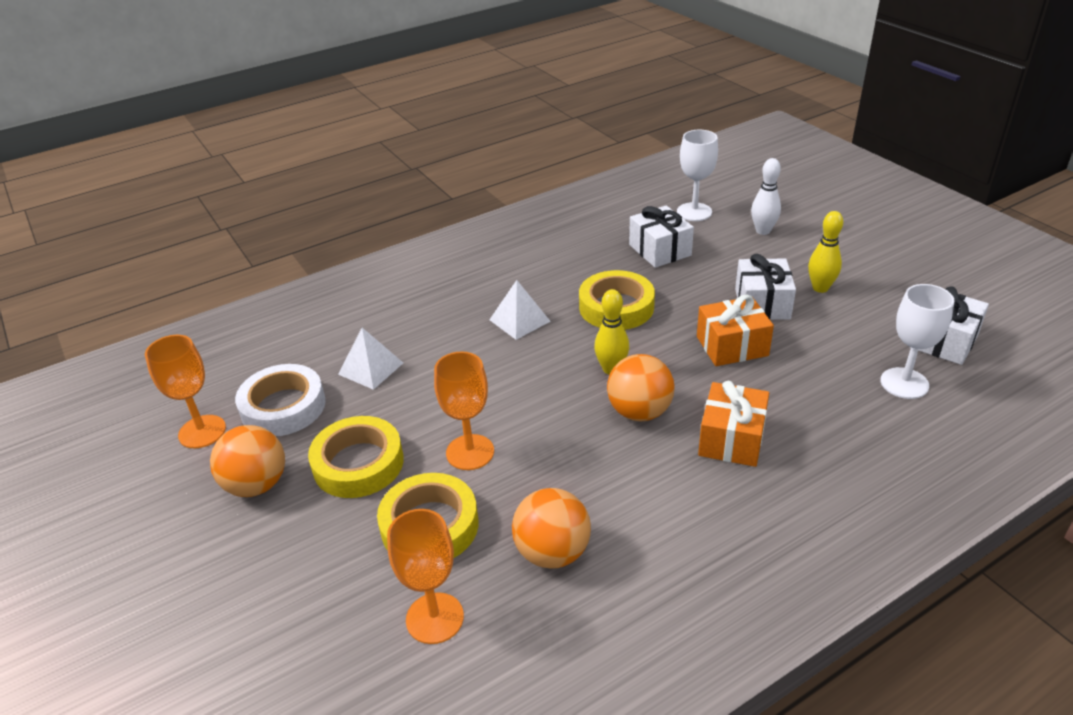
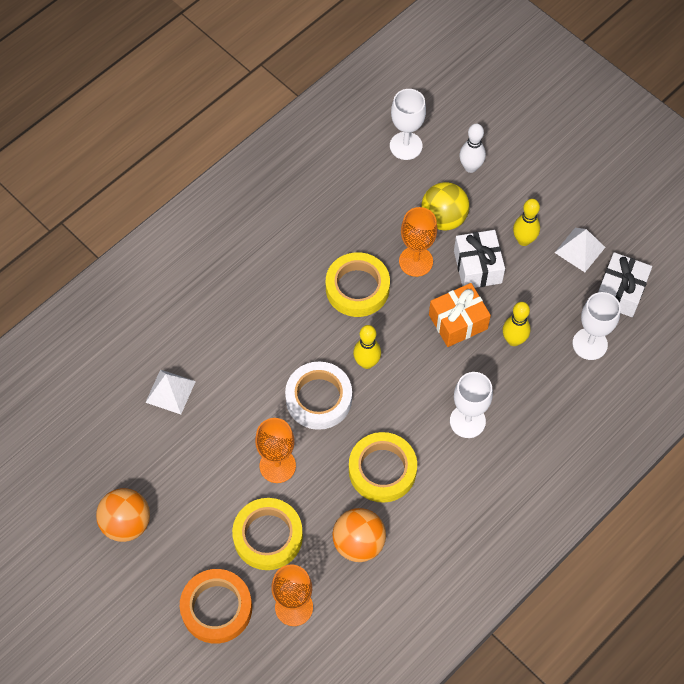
camera: 15 degrees left, 25 degrees up
orange goblet [145,335,226,448] -> orange goblet moved to [399,207,437,277]
white tape [235,364,326,436] -> white tape moved to [285,361,352,430]
yellow tape [308,416,404,498] -> yellow tape moved to [349,432,417,503]
white pyramid [489,280,551,340] -> white pyramid moved to [554,228,605,272]
orange ball [607,354,675,421] -> none
white gift [629,205,694,268] -> none
orange gift [698,381,769,467] -> white goblet [450,372,493,438]
none -> orange tape [180,569,252,644]
none -> yellow ball [421,182,469,230]
none -> yellow bowling pin [503,302,531,346]

